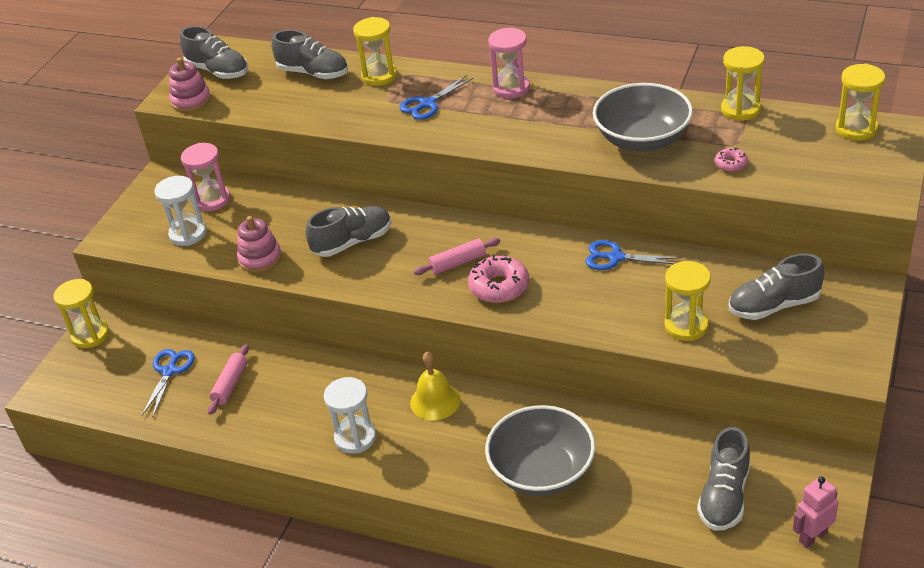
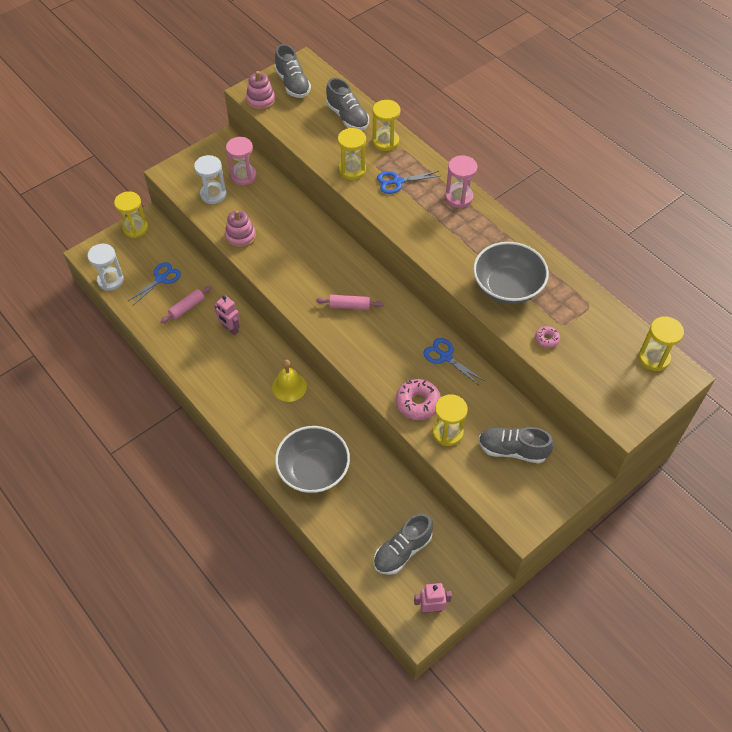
camera: 25 degrees right, 15 degrees up
grey shoe [306,206,391,257] -> none
white hourglass [324,377,376,454] -> white hourglass moved to [88,244,124,291]
pink donut [468,255,529,303] -> pink donut moved to [396,379,441,420]
yellow hourglass [721,46,765,121] -> yellow hourglass moved to [338,128,366,180]
none -> pink robot [214,296,240,335]

